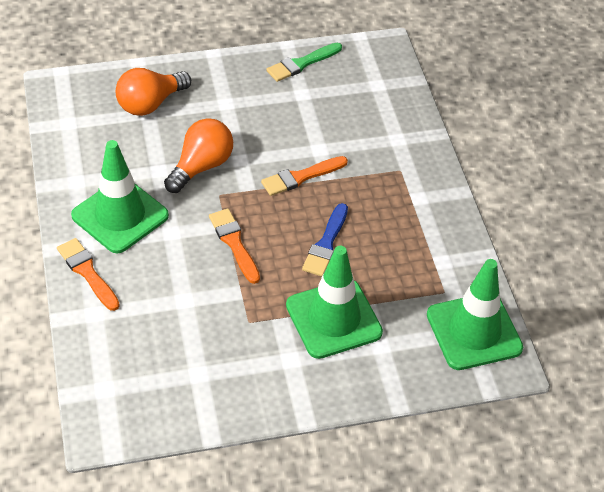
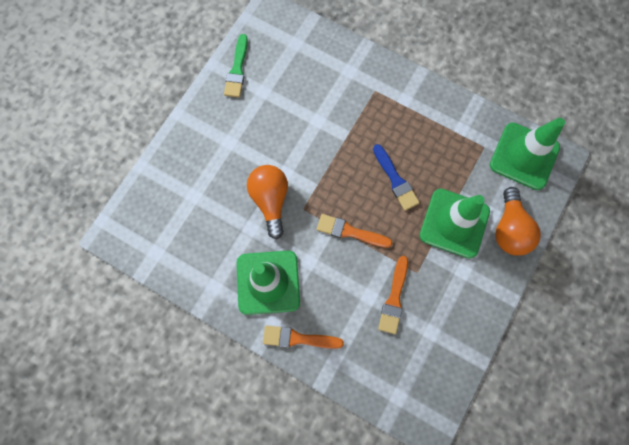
camera: 45 degrees left, 25 degrees up
orange light bulb [116,68,191,116] -> orange light bulb moved to [495,187,541,256]
orange brush [261,156,348,196] -> orange brush moved to [378,256,408,334]

